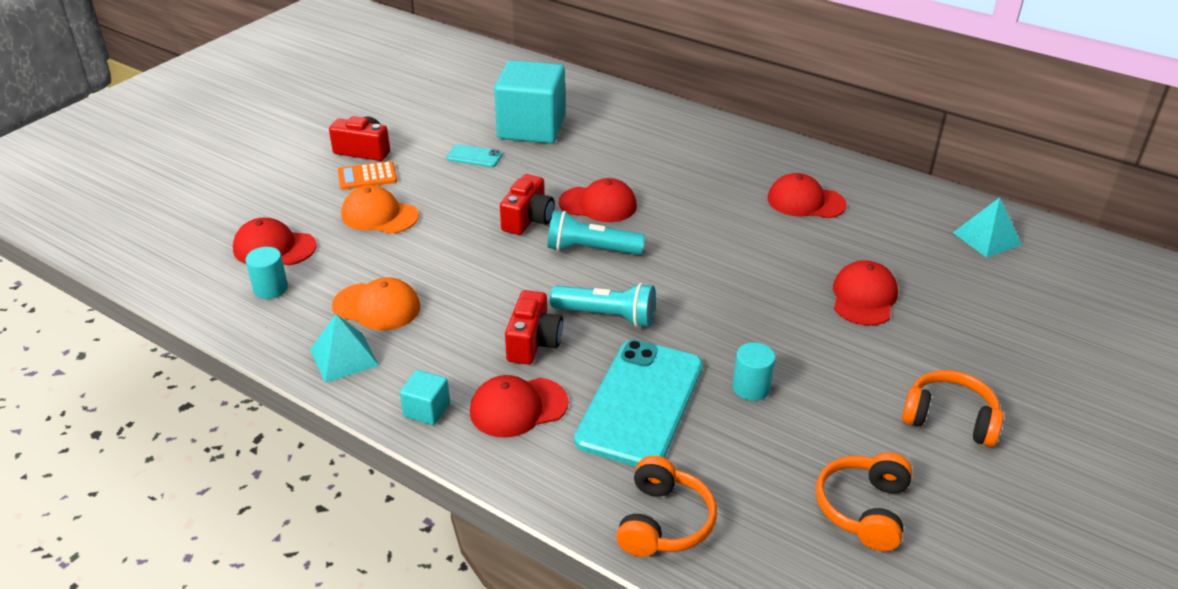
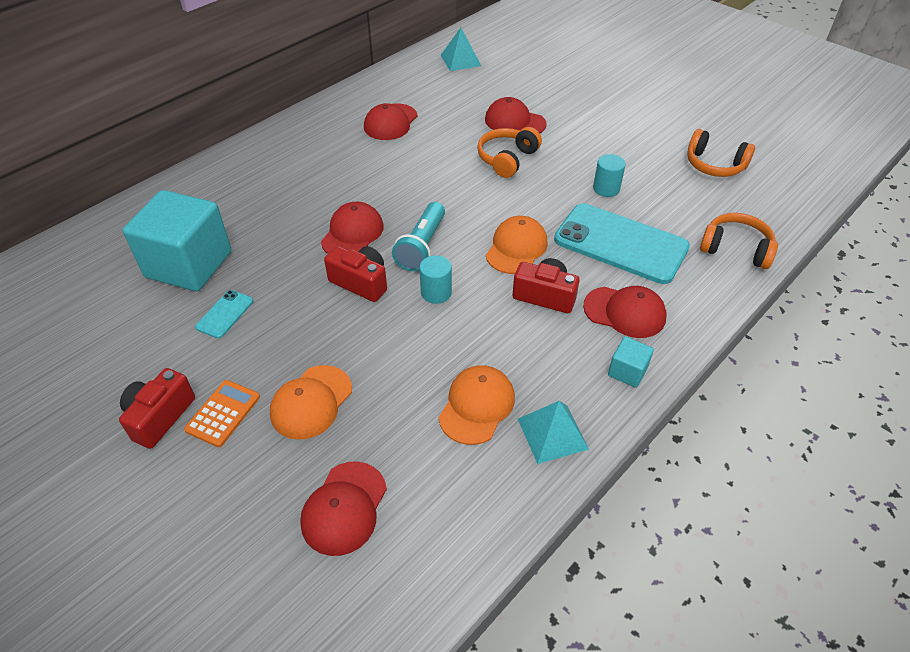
camera: 80 degrees left, 10 degrees up
turquoise cylinder [246,247,288,299] -> turquoise cylinder moved to [420,255,452,304]
orange calculator [338,161,397,190] -> orange calculator turned 150 degrees counterclockwise [184,380,260,447]
red cap [470,375,568,438] -> red cap turned 60 degrees counterclockwise [583,286,667,338]
turquoise flashlight [550,283,656,328] -> orange cap [486,216,548,274]
orange headphones [902,370,1004,447] -> orange headphones moved to [477,127,542,178]

